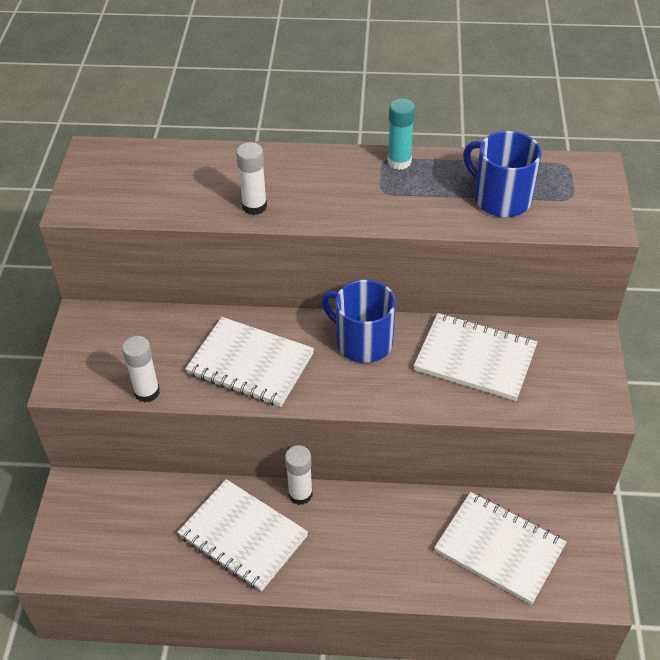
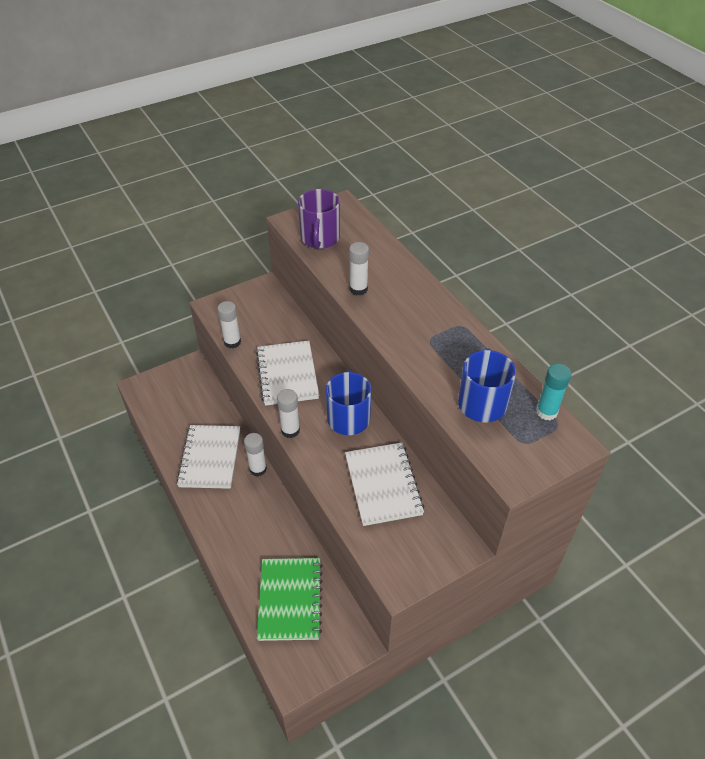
camera: 55 degrees right, 0 degrees up
turquoise glue stick [388,98,415,170] -> turquoise glue stick moved to [536,363,571,420]
white notebook [434,492,567,605] -> green notebook [257,558,323,641]
none -> white glue stick [277,389,300,438]
none -> purple mug [298,189,340,249]

